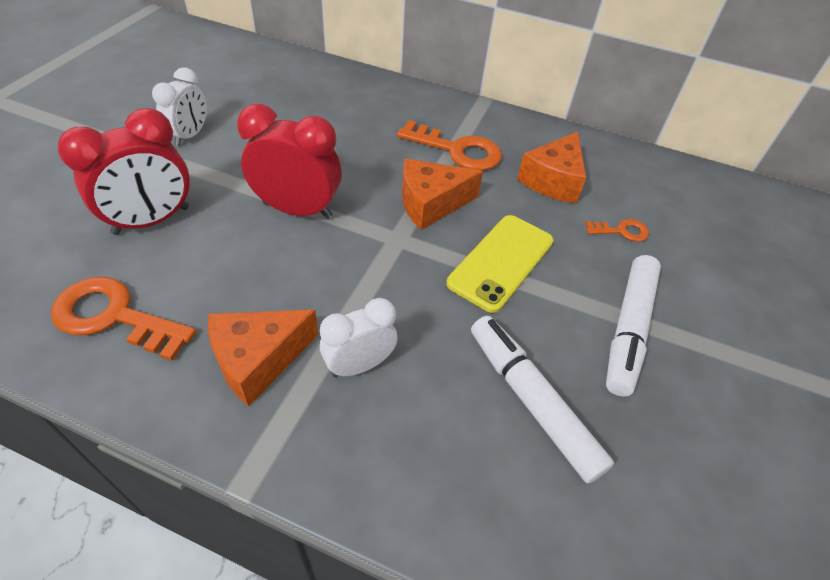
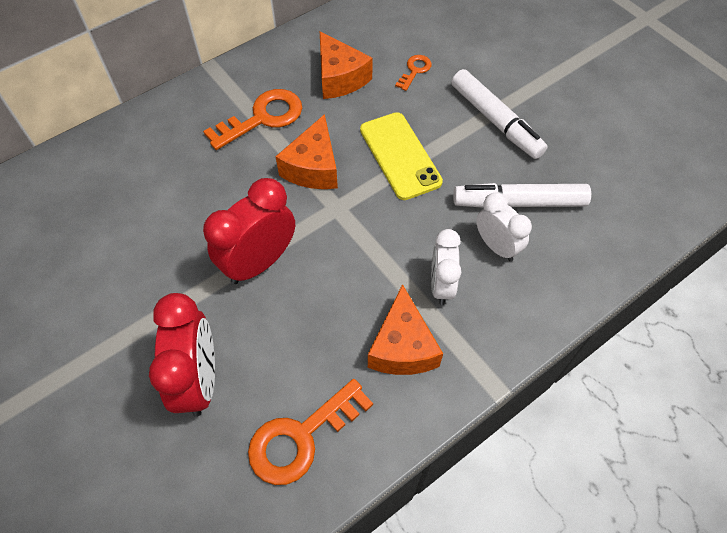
camera: 55 degrees left, 10 degrees up
white clock [152,67,207,146] -> white clock moved to [476,193,532,261]

